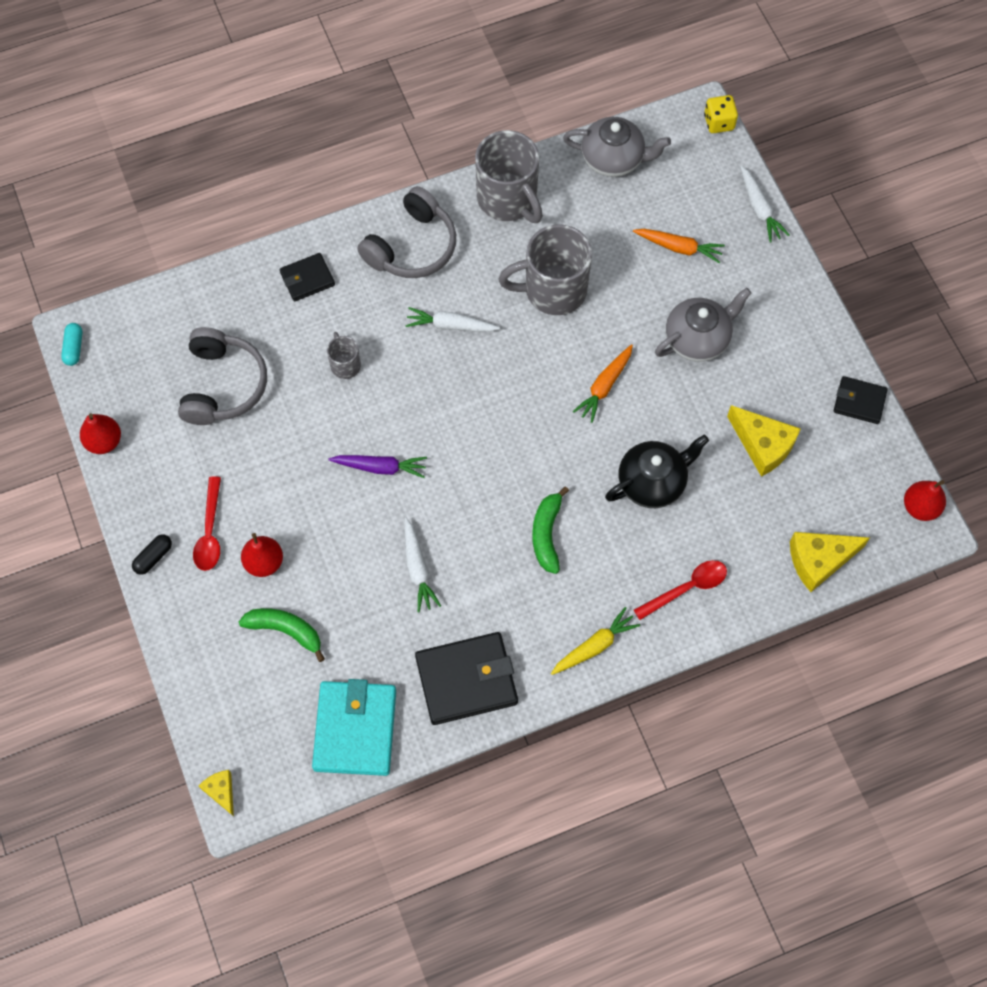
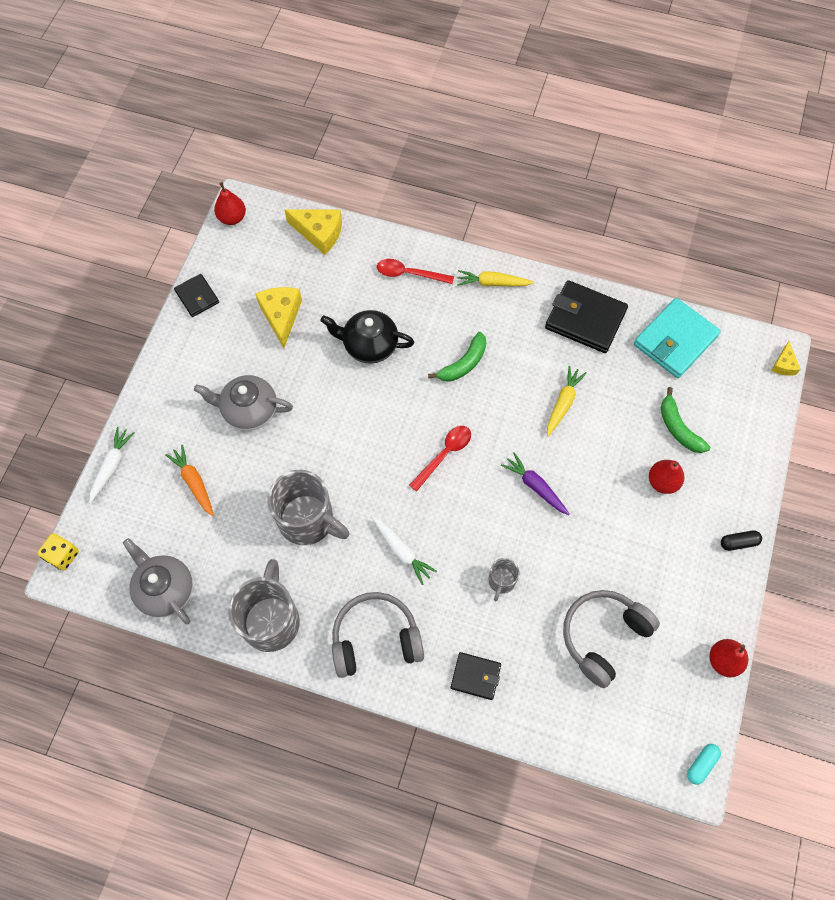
camera: 140 degrees left, 0 degrees up
red spoon [193,476,221,571] -> red spoon moved to [409,426,471,491]
white carrot [404,518,441,612] -> yellow carrot [547,366,587,436]
orange carrot [573,344,633,423] -> none

